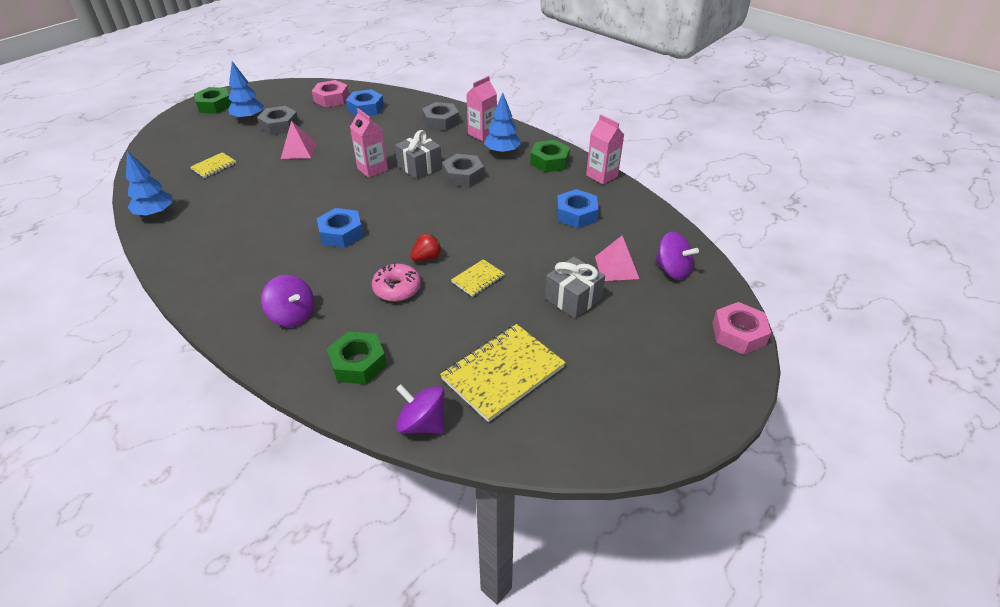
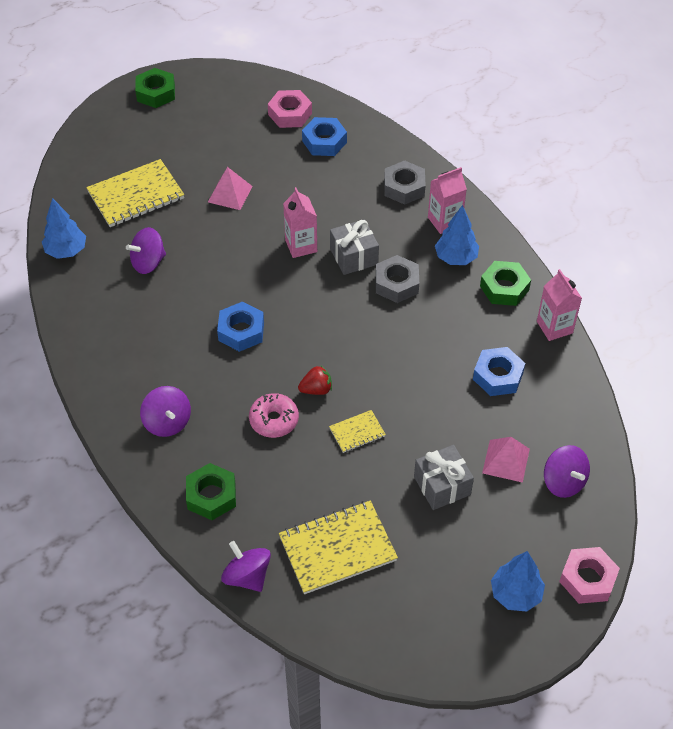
camera: 20 degrees right, 10 degrees up
yellow notebook [190,152,236,178] -> yellow notebook [86,159,184,227], size x1.99
blue tree [228,61,264,121] -> blue tree moved to [491,551,545,612]
grey nut [257,106,299,135] -> none
none -> purple spinning top [126,227,166,274]

